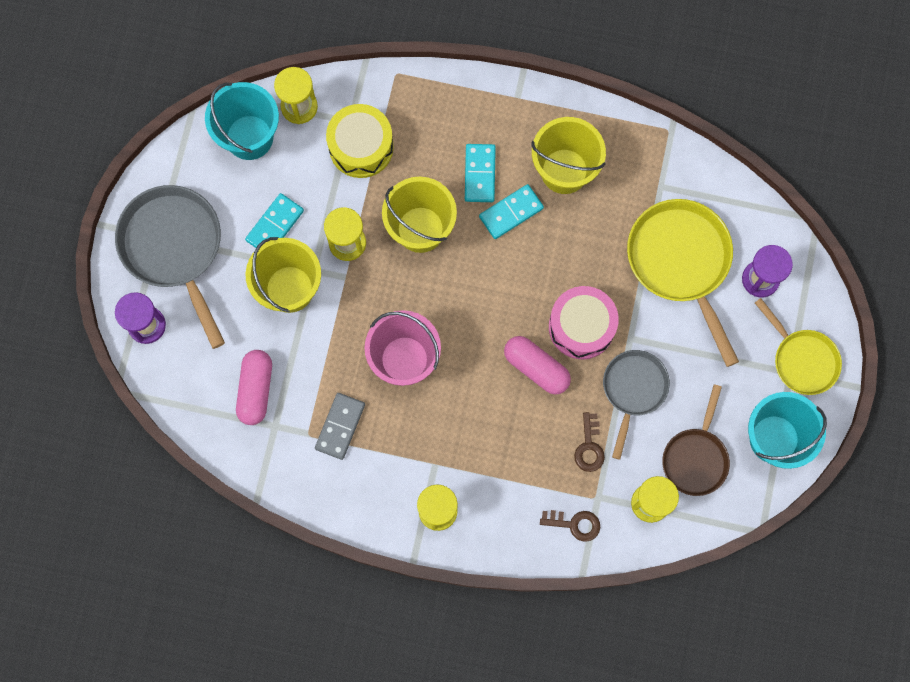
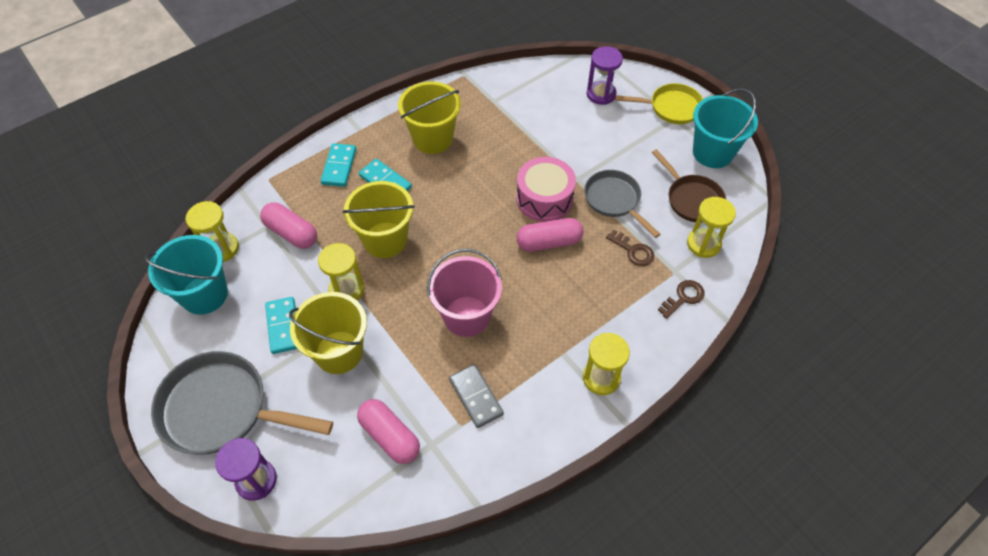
camera: 50 degrees left, 20 degrees down
yellow drum [326,104,394,178] -> pink capsule [260,202,317,249]
turquoise domino [479,184,544,239] -> turquoise domino moved to [321,143,356,187]
yellow pan [627,199,739,367] -> none

